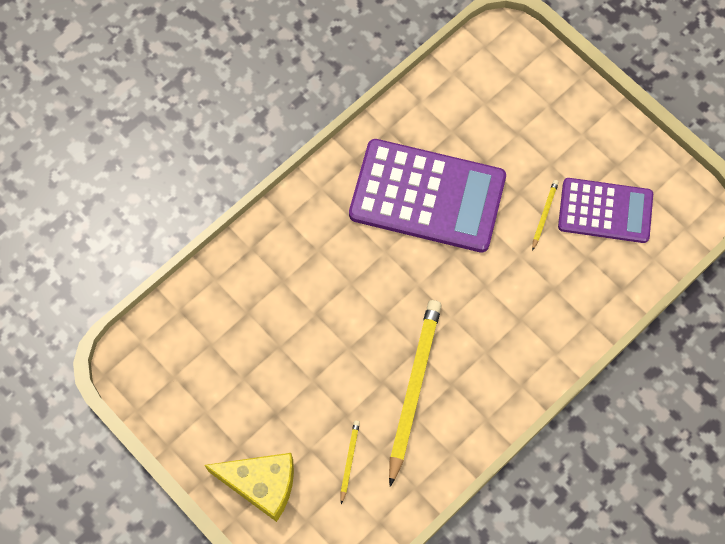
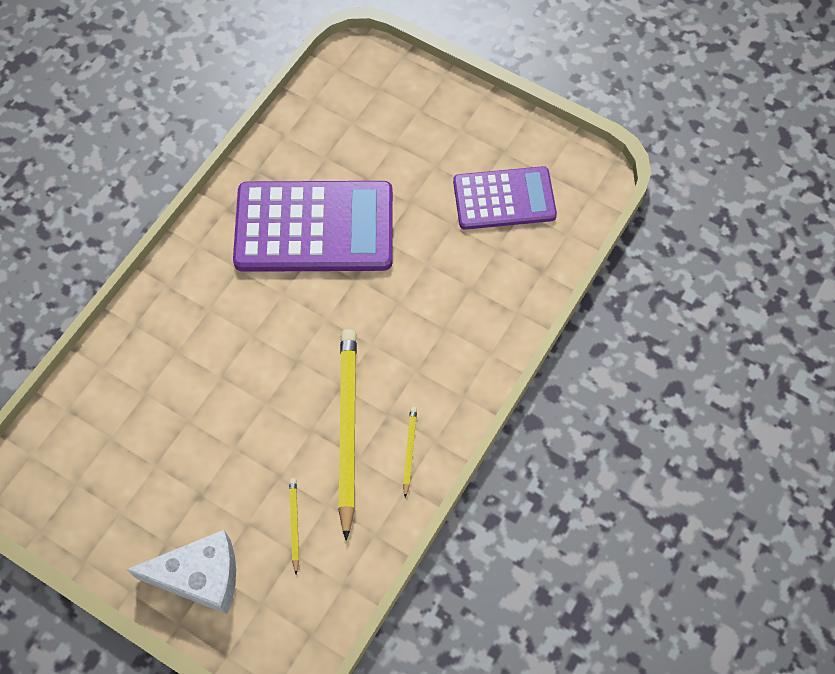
camera: 15 degrees left, 5 degrees down
yellow cheese [204,453,294,522] -> white cheese [126,530,236,614]
yellow pencil [532,180,559,251] -> yellow pencil moved to [403,407,417,498]

